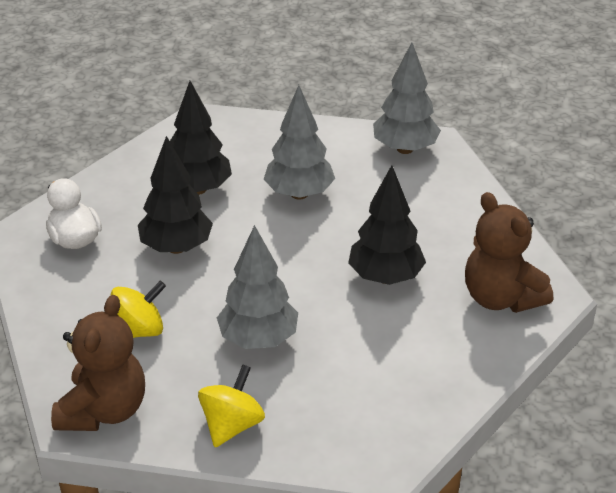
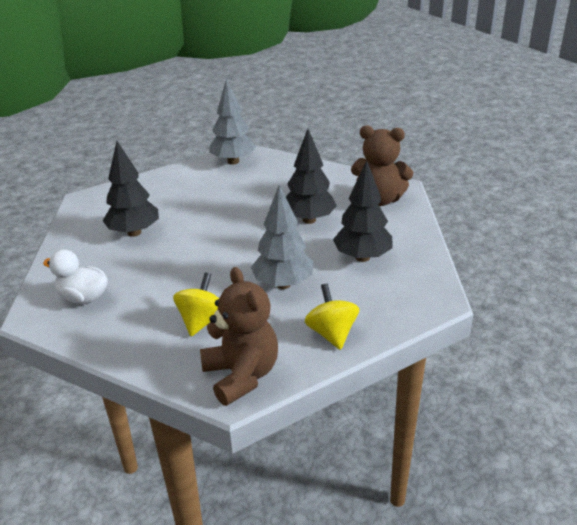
camera: 40 degrees left, 5 degrees down
black tree [138,136,213,254] -> black tree moved to [333,160,392,262]
grey tree [264,85,335,200] -> none

